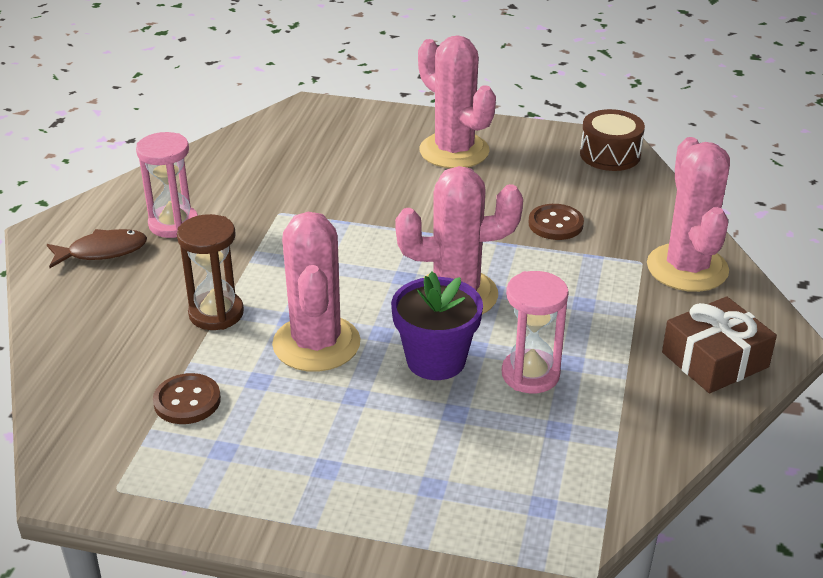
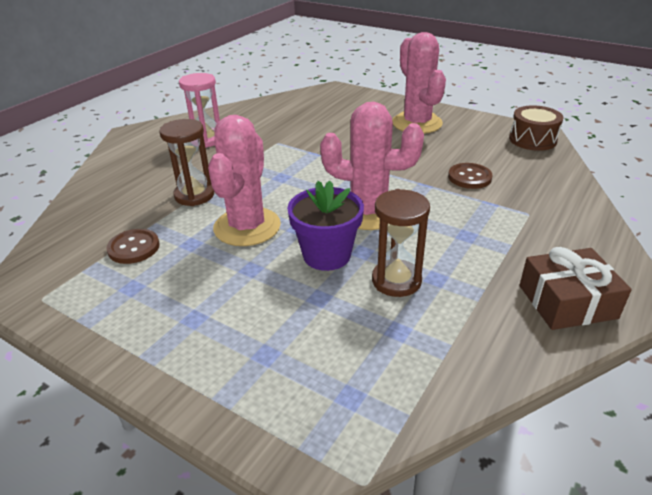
camera: 20 degrees right, 0 degrees up
brown fish [47,229,147,268] -> none
pink hourglass [502,271,569,393] -> brown hourglass [372,189,430,297]
pink cactus [647,137,730,292] -> none

